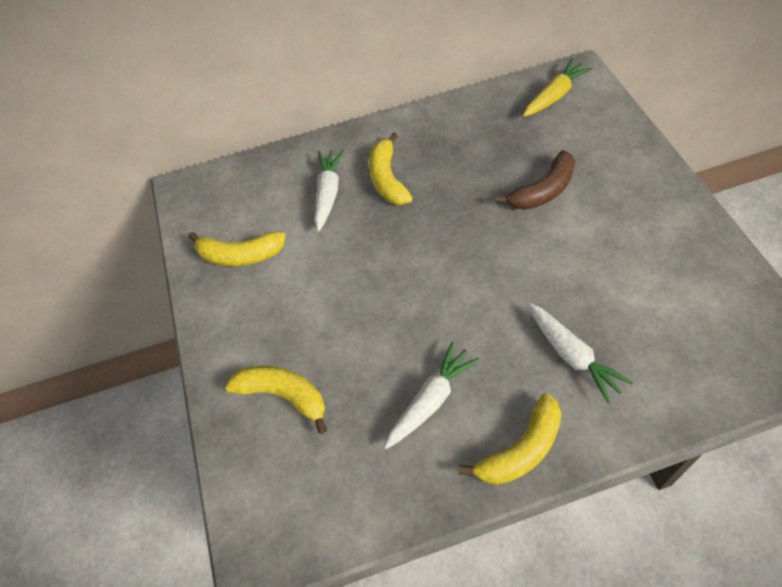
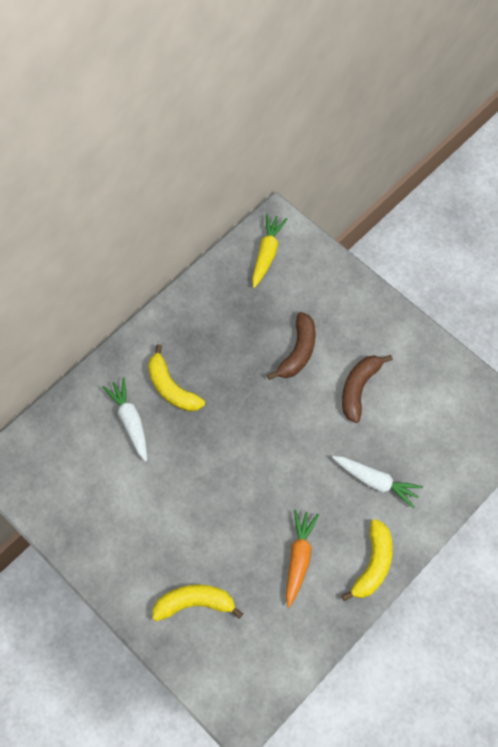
camera: 35 degrees left, 10 degrees up
yellow banana [188,232,286,266] -> none
white carrot [384,342,479,449] -> orange carrot [286,510,319,607]
none -> brown banana [342,355,393,423]

